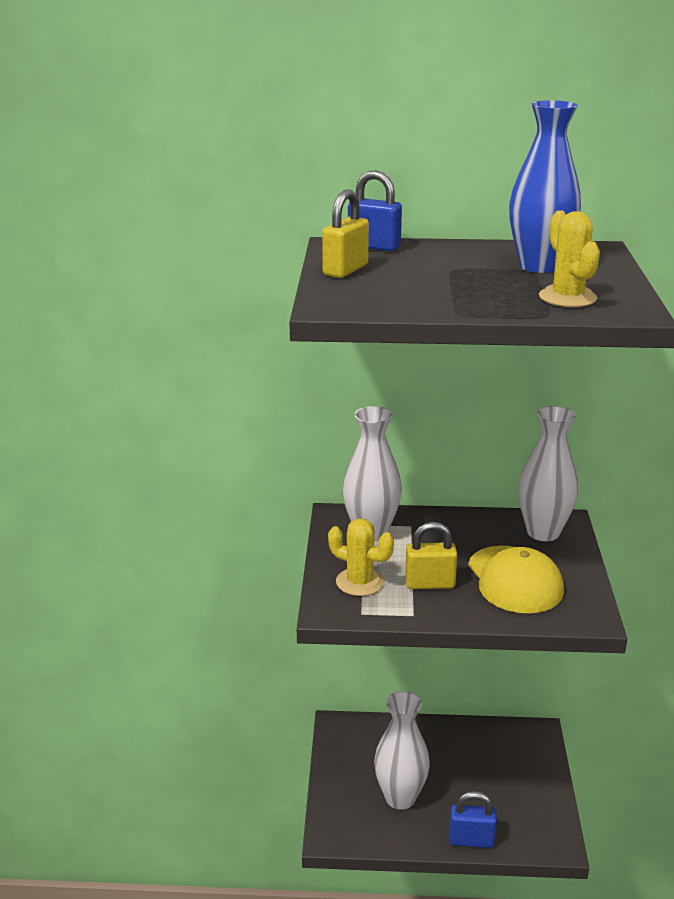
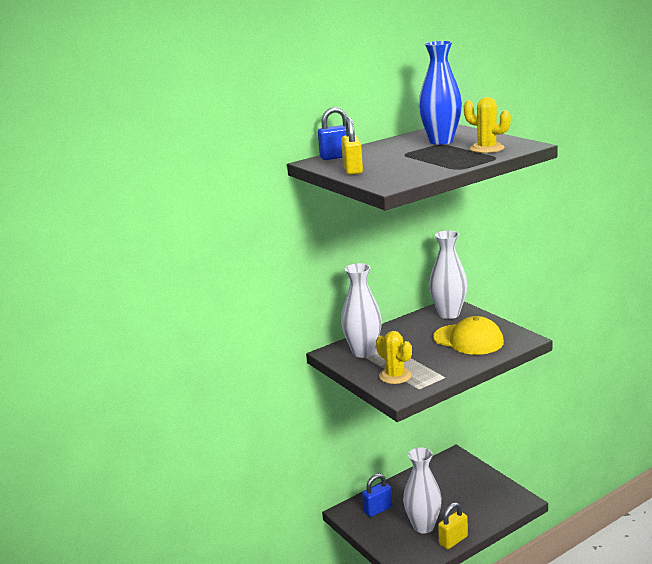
camera: 35 degrees left, 5 degrees down
yellow cactus [328,518,394,596] -> yellow cactus turned 60 degrees clockwise [376,331,412,384]
yellow padlock [405,522,458,589] -> yellow padlock moved to [438,502,468,549]
blue padlock [449,791,497,848] -> blue padlock moved to [362,473,392,517]

